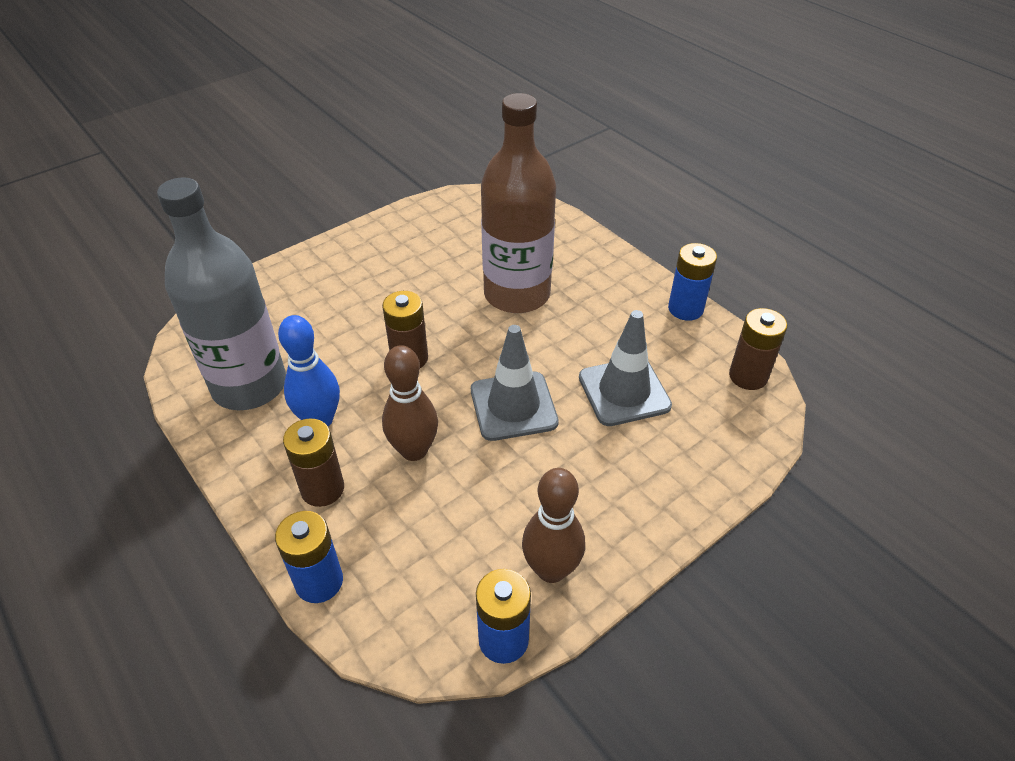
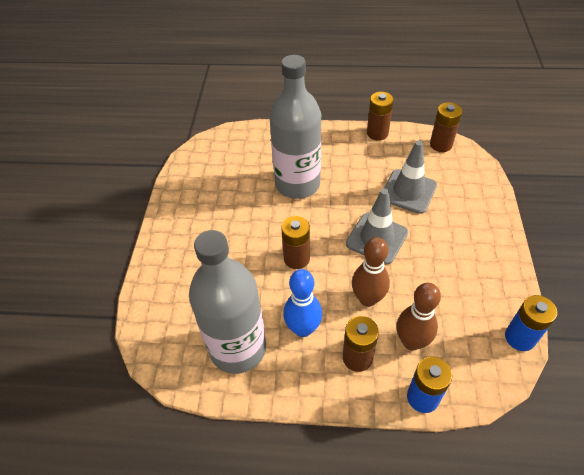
camera: 45 degrees left, 5 degrees up
brown bottle [481,93,556,313] -> grey bottle [269,55,321,199]
brown bowling pin [522,468,585,583] -> brown bowling pin moved to [397,283,441,350]
blue battery [668,243,717,321] -> brown battery [367,92,394,141]

